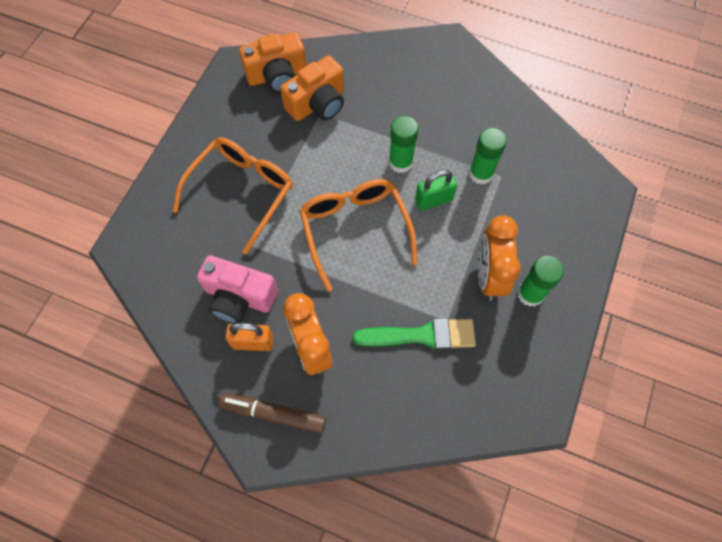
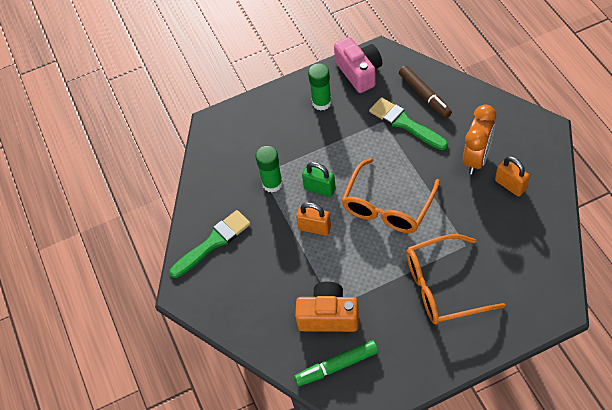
camera: 130 degrees left, 10 degrees down
pink camera [197,255,278,324] -> pink camera moved to [334,37,382,93]
brown marker [219,393,326,434] -> brown marker moved to [399,66,452,118]
orange camera [239,32,306,93] -> green marker [294,340,378,386]
green glue stick [389,116,418,173] -> orange padlock [296,202,331,236]
orange clock [478,215,521,301] -> none
none -> green brush [170,210,251,278]

